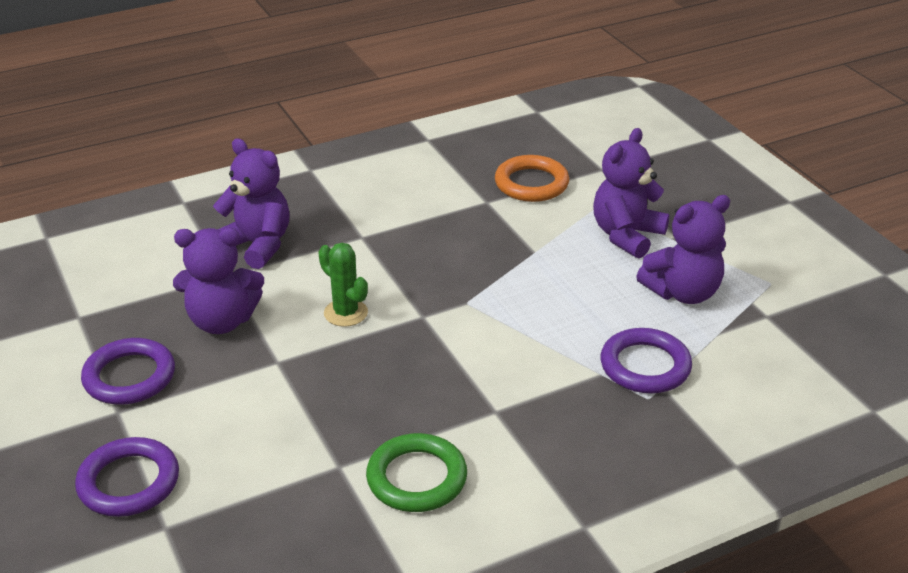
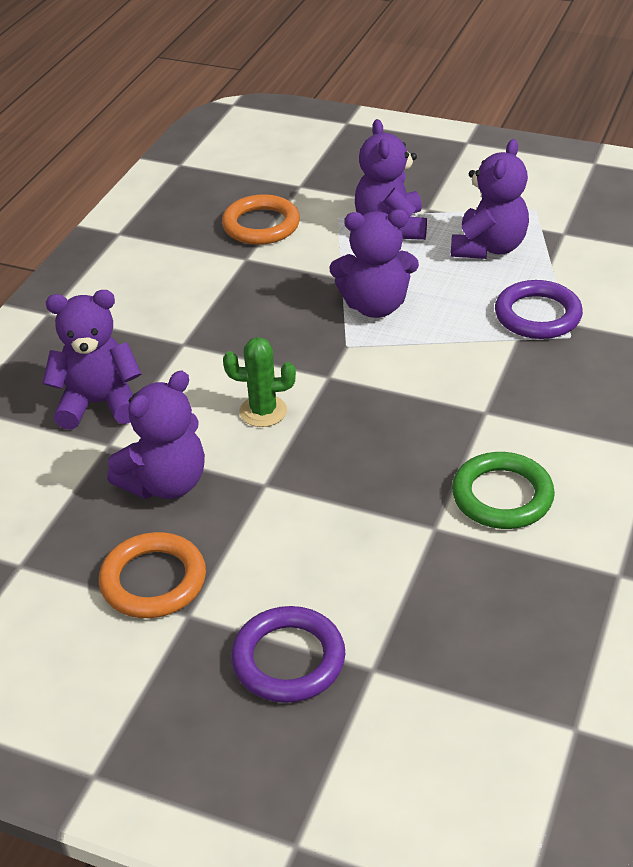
camera: 40 degrees left, 5 degrees up
purple ring [81,338,175,405] -> orange ring [99,532,206,618]
none -> purple teddy bear [329,209,419,318]

